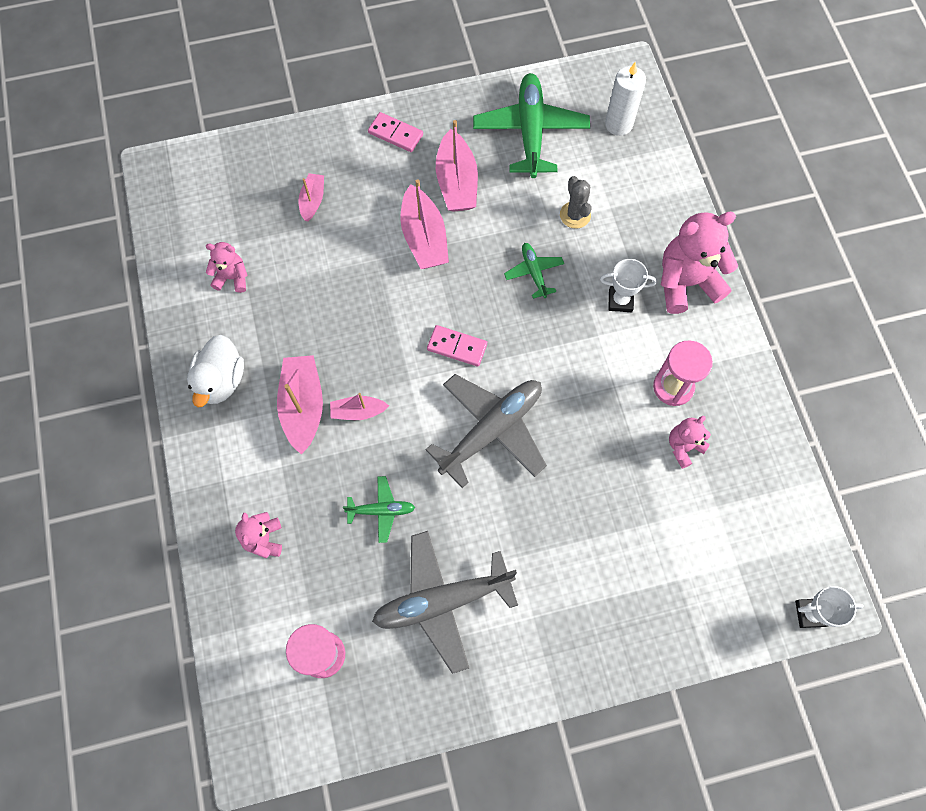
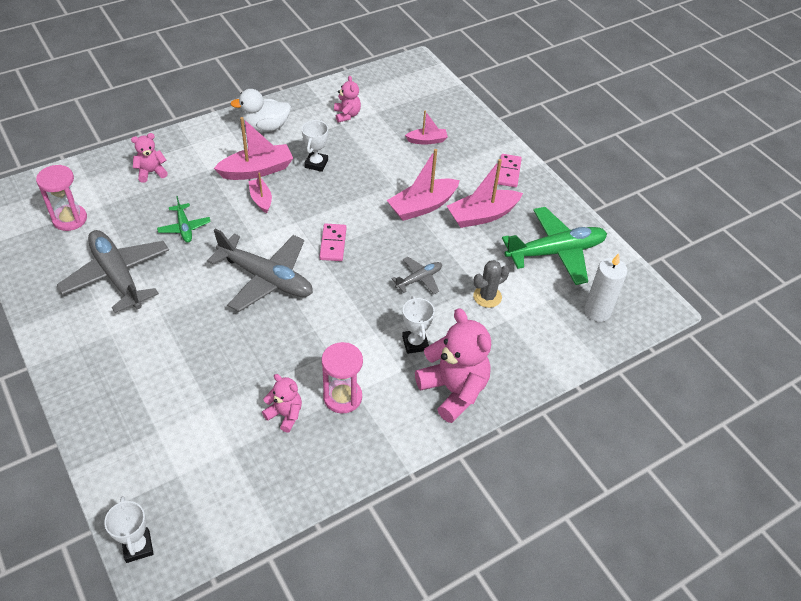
camera: 70 degrees right, 20 degrees down
green plane [504,243,564,299] -> grey plane [391,257,442,294]
none -> white trophy [302,120,328,172]

